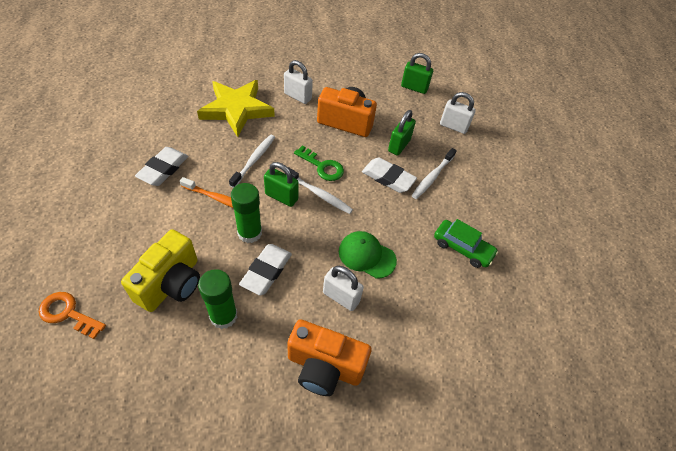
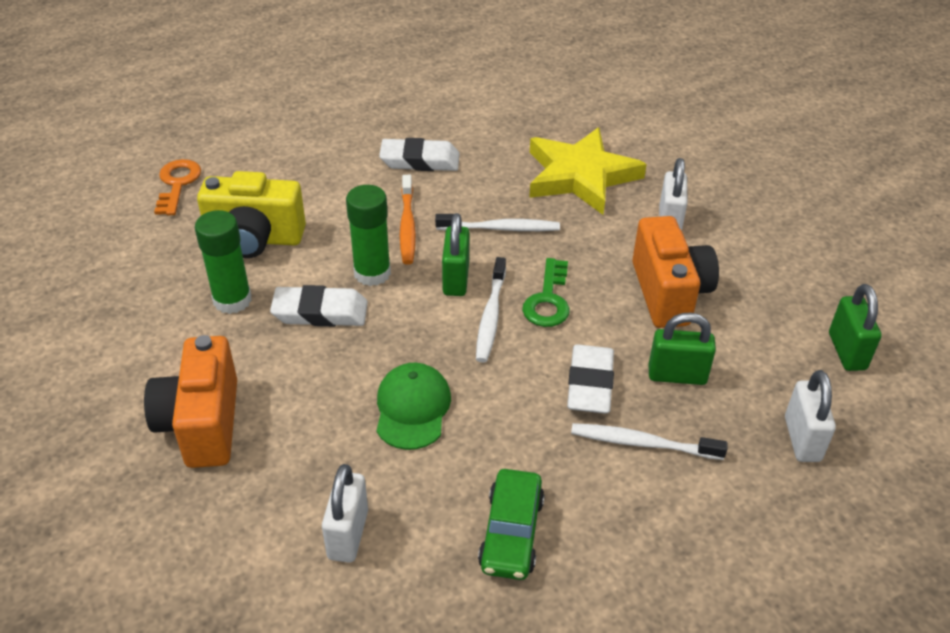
camera: 70 degrees right, 10 degrees down
white padlock [323,266,364,311] -> white padlock moved to [322,464,368,562]

